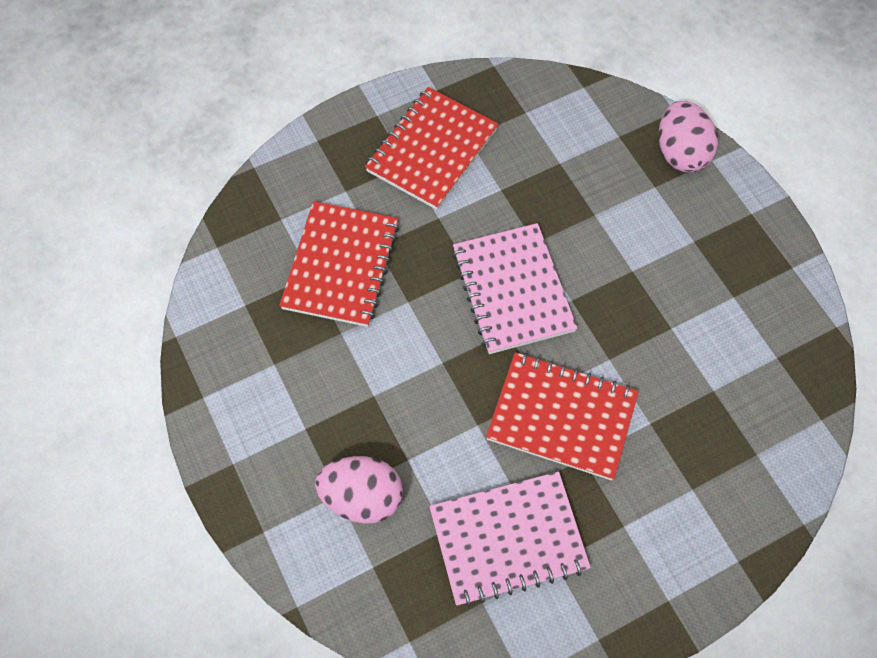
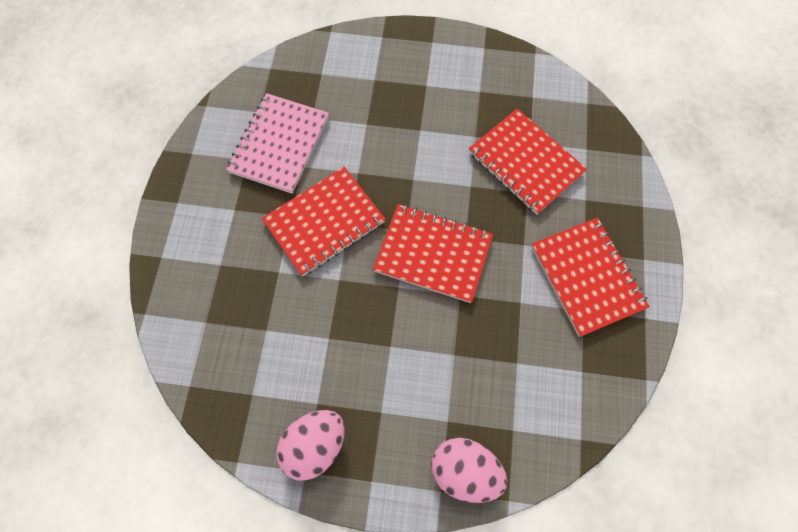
camera: 125 degrees right, 5 degrees up
pink egg [315,456,403,524] -> pink egg moved to [277,410,345,481]
pink notebook [452,223,577,354] -> red notebook [373,204,493,303]

